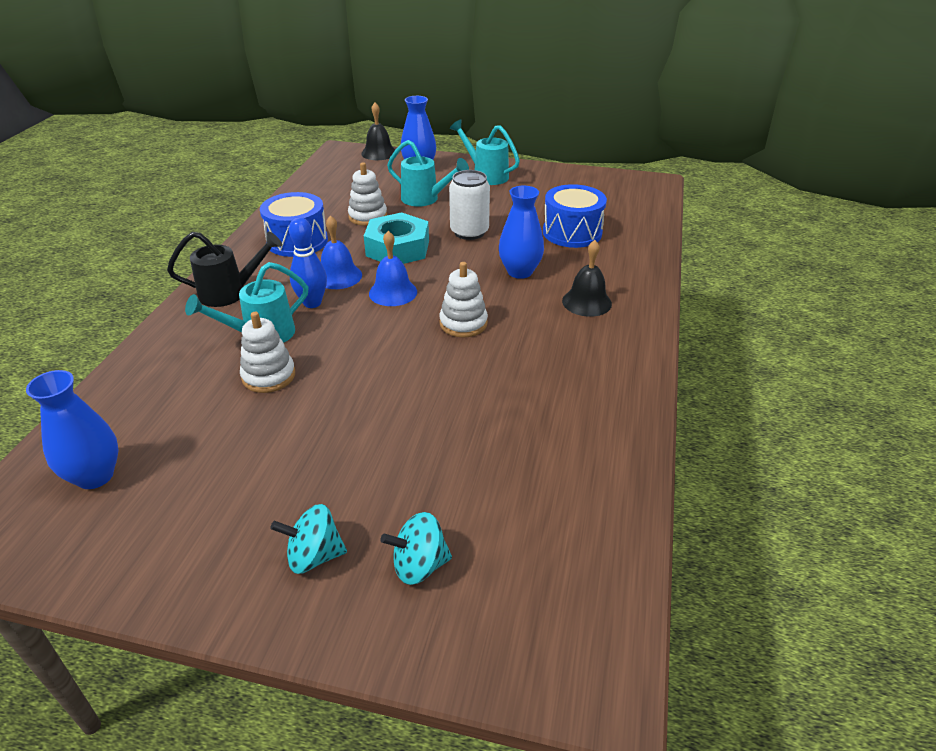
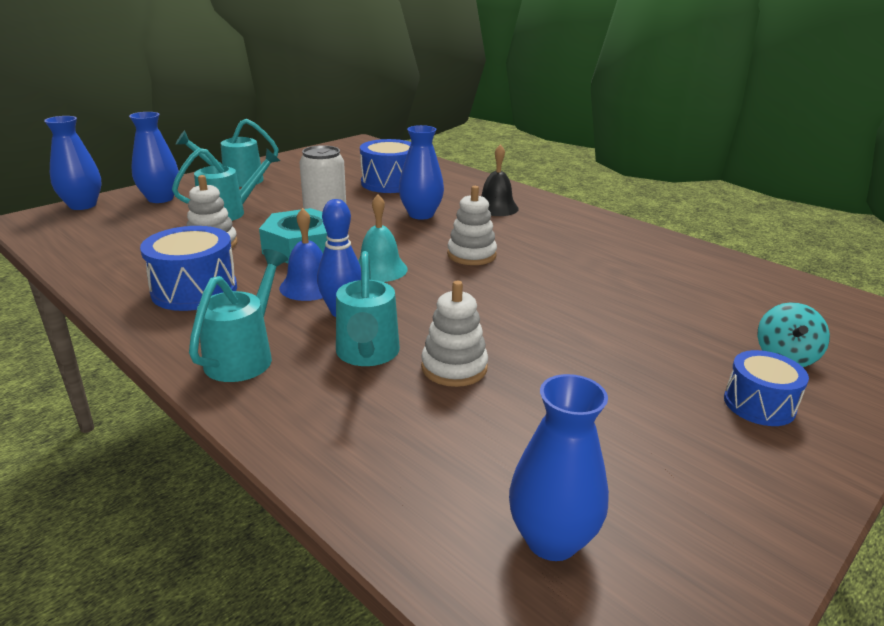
camera: 60 degrees left, 10 degrees down
black watering can [167,232,282,307] -> turquoise watering can [189,249,288,382]
turquoise spinning top [270,504,347,574] -> blue drum [724,350,809,426]
black bell [361,103,395,160] -> blue vase [44,116,102,210]
blue bell [369,231,417,306] -> turquoise bell [358,194,408,282]

